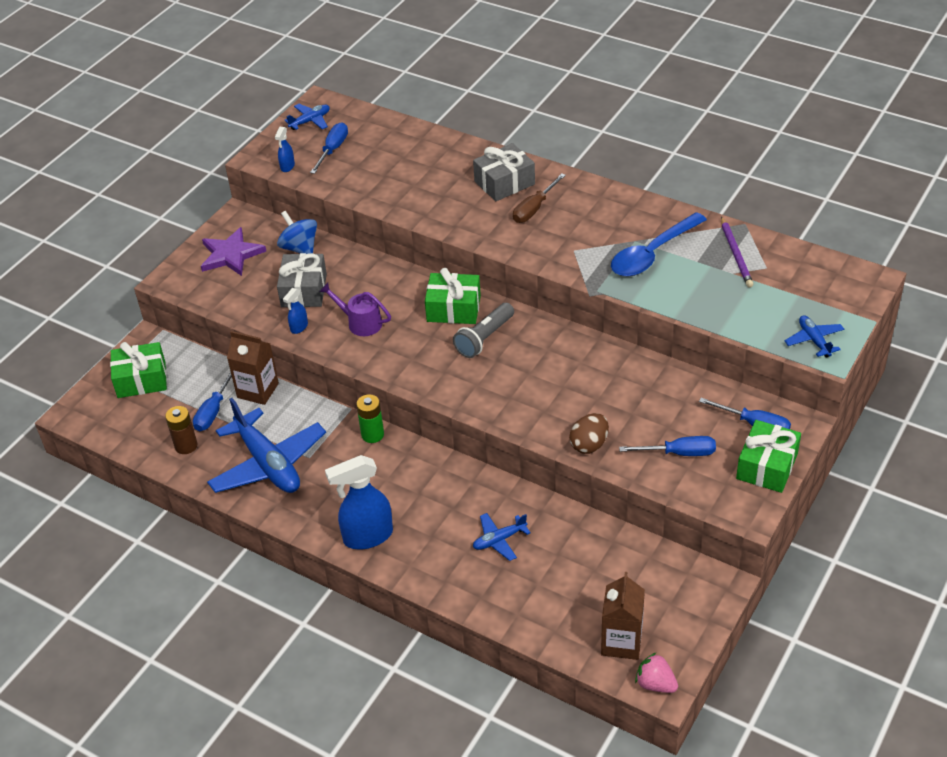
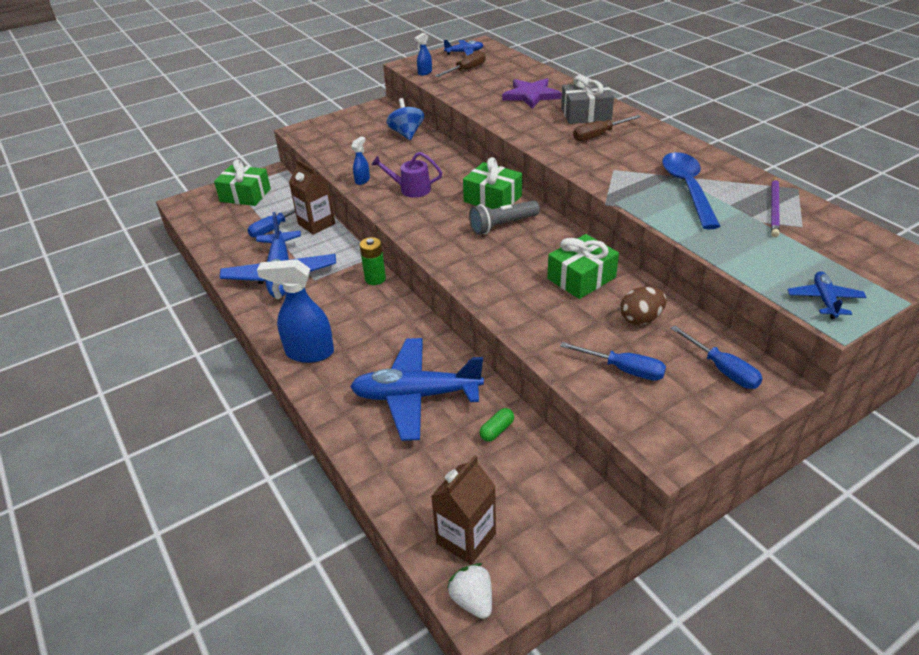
camera: 25 degrees right, 5 degrees down
brown battery [165,406,197,454] -> none
purple star [201,227,266,276] -> purple star moved to [502,78,562,109]
grey gift [277,253,327,307] -> none
blue spray bottle [283,288,308,334] -> blue spray bottle turned 150 degrees clockwise [351,137,370,185]
blue screwdriver [310,122,348,174] -> brown screwdriver [435,51,486,77]
purple watering can [319,283,391,336] -> purple watering can turned 45 degrees counterclockwise [371,152,442,198]
blue plane [473,513,531,561] -> blue plane [350,338,484,441], size x2.11
brown egg [569,413,609,454] -> brown egg moved to [620,286,667,325]
blue spoon [611,212,707,277] -> blue spoon turned 105 degrees clockwise [662,152,721,229]
pink strawberry [635,653,678,693] -> white strawberry [447,563,492,619]
green gift [736,420,801,493] -> green gift moved to [547,234,619,299]
none -> green capsule [480,408,514,442]

